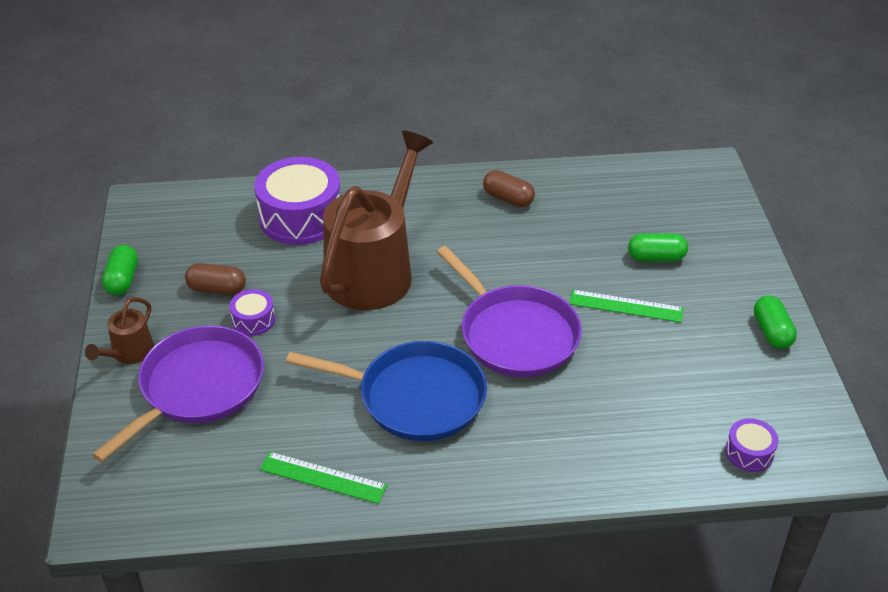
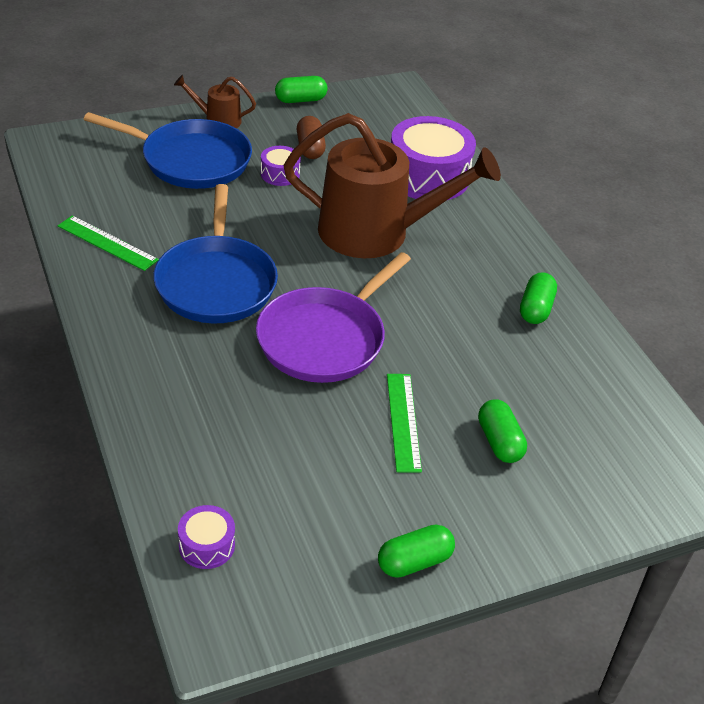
camera: 70 degrees right, 0 degrees up
purple pan [92,325,264,462] -> blue pan [84,112,252,189]
green ruler [260,452,387,504] -> green ruler turned 60 degrees counterclockwise [58,216,159,271]
brown capsule [483,170,535,207] -> green capsule [520,272,557,324]

